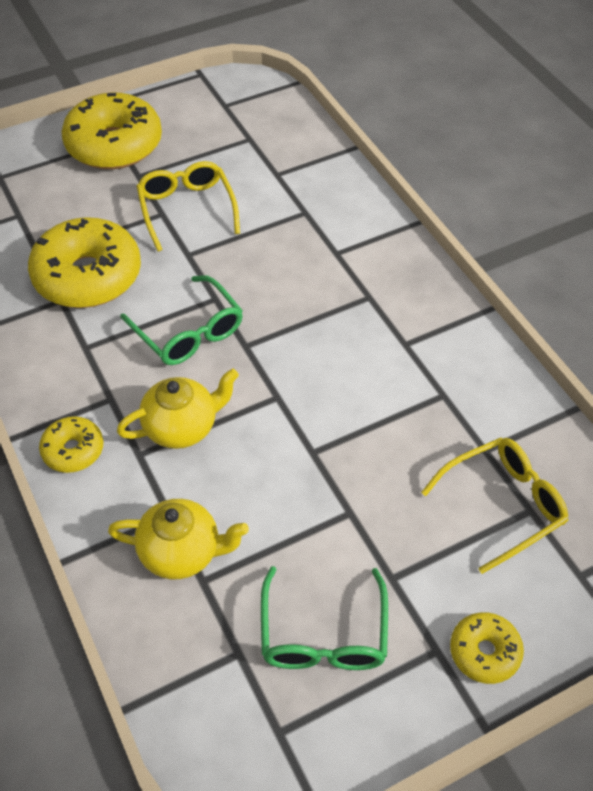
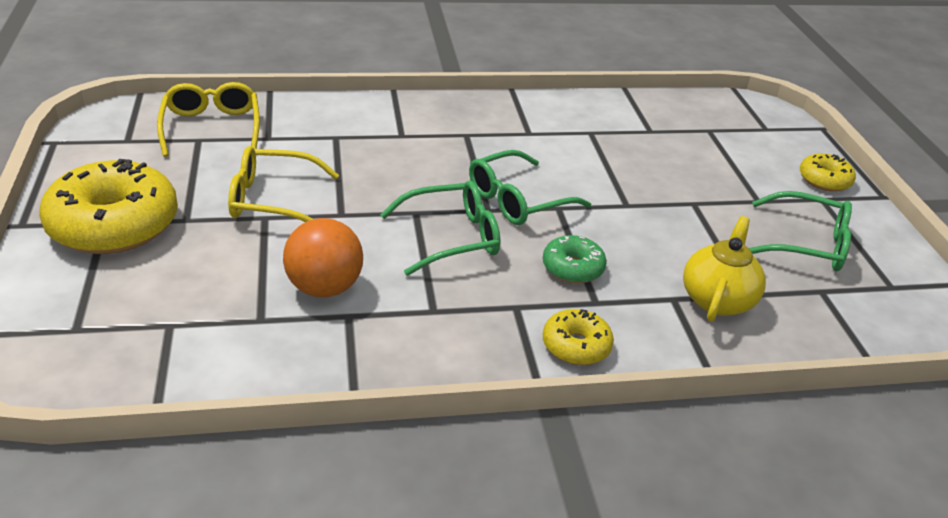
camera: 75 degrees left, 15 degrees down
yellow donut [28,217,141,308] -> orange ball [283,218,363,297]
yellow teapot [117,369,239,449] -> green donut [543,235,607,283]
yellow glasses [421,438,569,574] -> yellow glasses moved to [157,82,260,157]
none -> green glasses [469,150,591,225]

